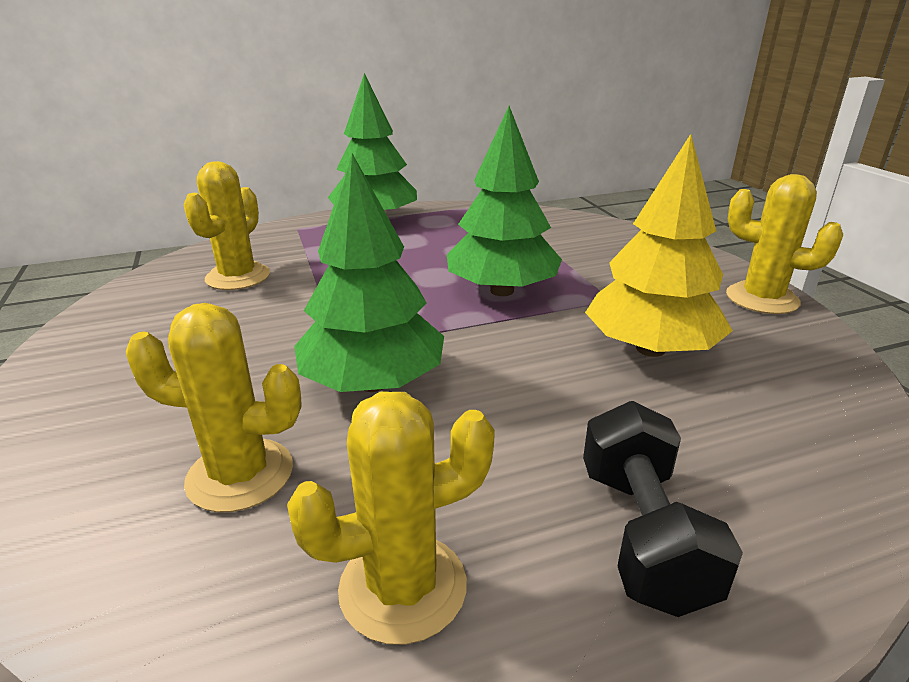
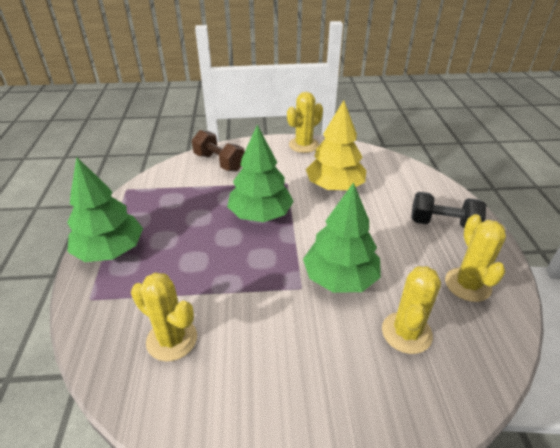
camera: 75 degrees left, 10 degrees up
none -> brown dumbbell [192,130,244,171]

